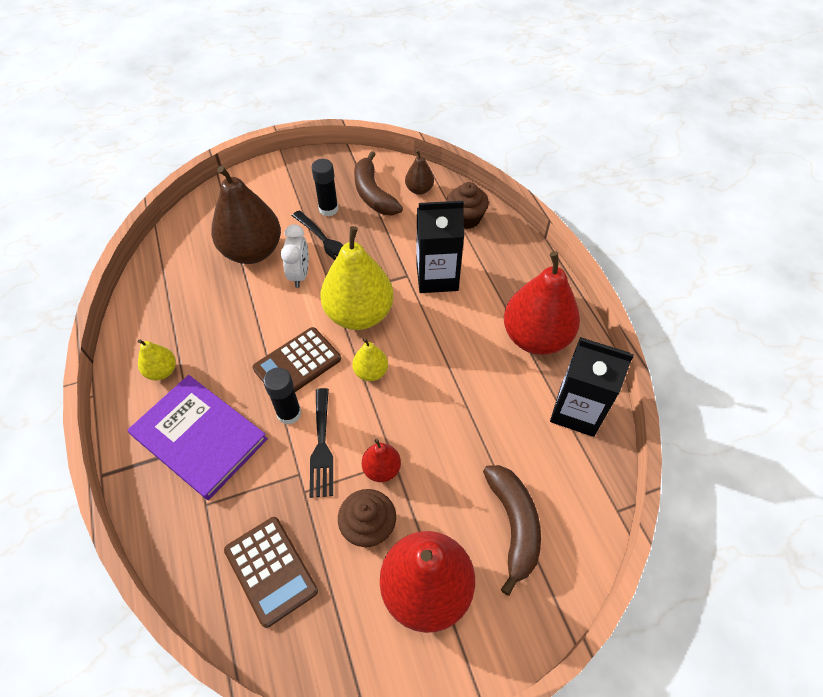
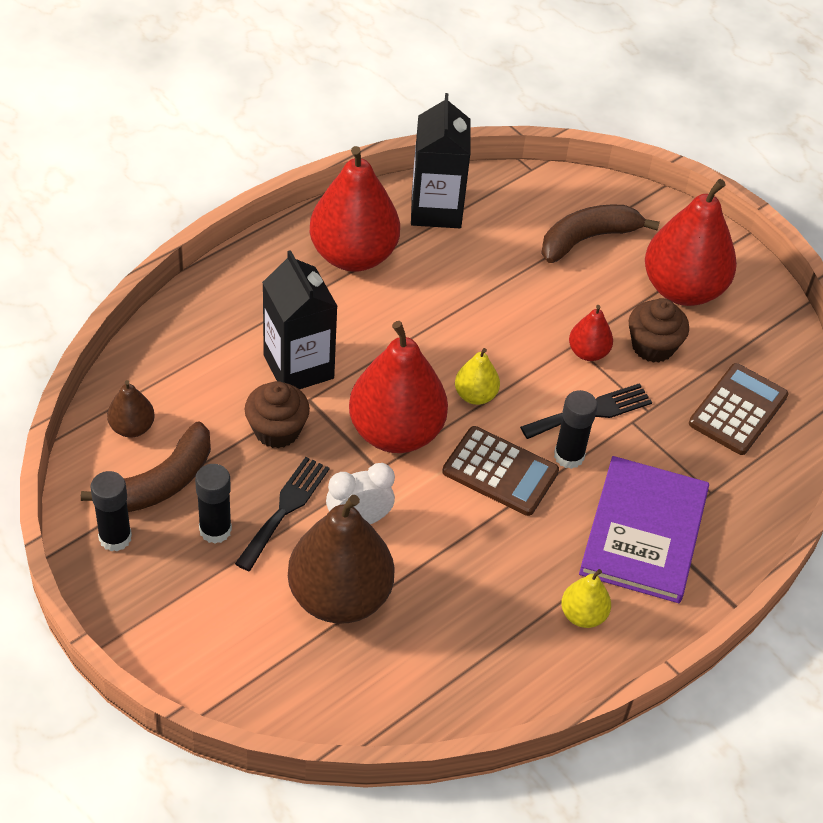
camera: 115 degrees left, 5 degrees down
yellow pear [320,226,394,330] -> red pear [349,321,448,453]
brown cupcake [447,182,489,229] -> brown cupcake moved to [244,381,310,448]
none -> black glue stick [90,471,132,552]

